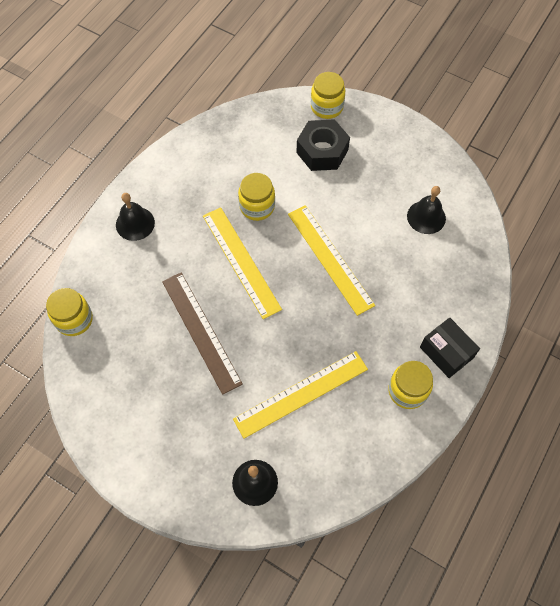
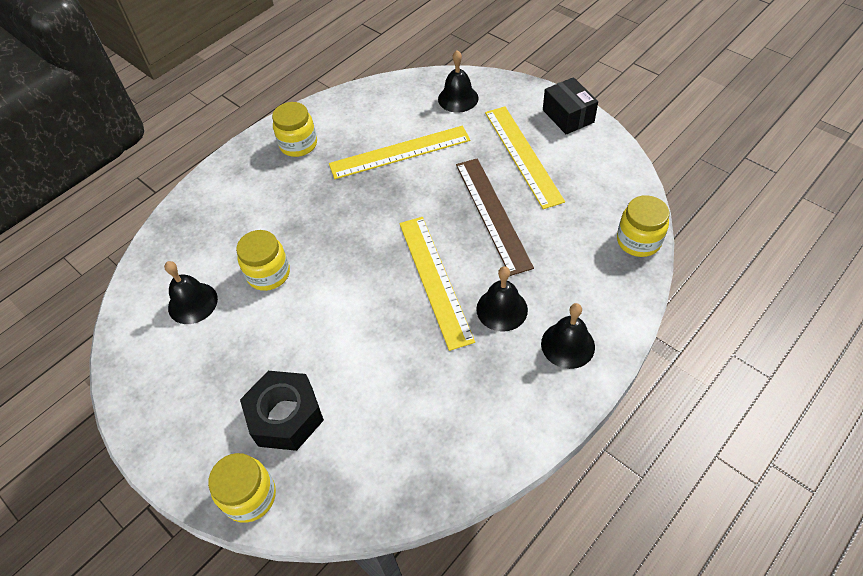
camera: 165 degrees left, 10 degrees down
yellow jar [238,173,275,221] -> yellow jar moved to [236,230,290,291]
yellow ruler [288,205,375,316] -> yellow ruler moved to [485,107,565,209]
black box [420,318,480,378] -> black box moved to [543,77,598,135]
none -> black bell [476,266,528,332]

